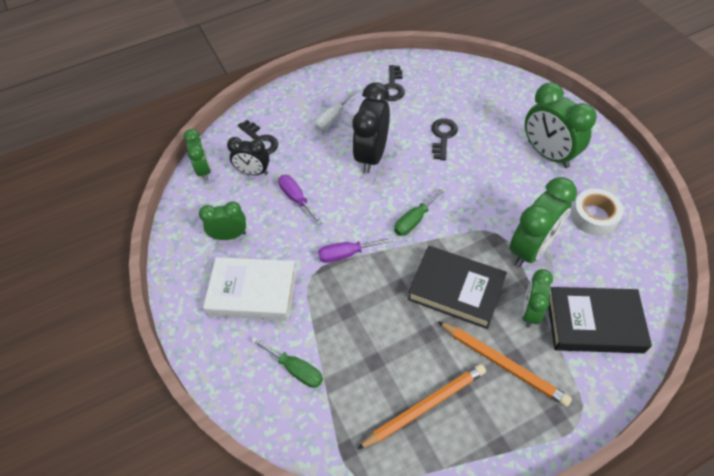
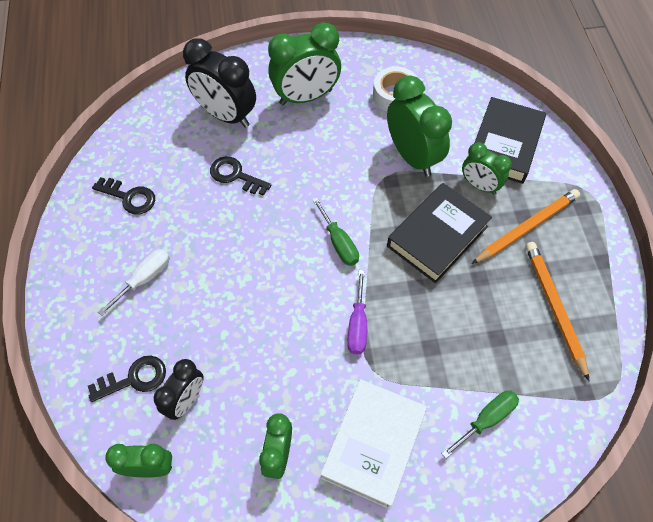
camera: 75 degrees left, 5 degrees up
purple screwdriver [278,175,323,225] -> none
white screwdriver [315,89,358,131] -> white screwdriver turned 105 degrees counterclockwise [98,249,170,316]
black clock [352,82,390,173] -> black clock moved to [183,38,256,128]

